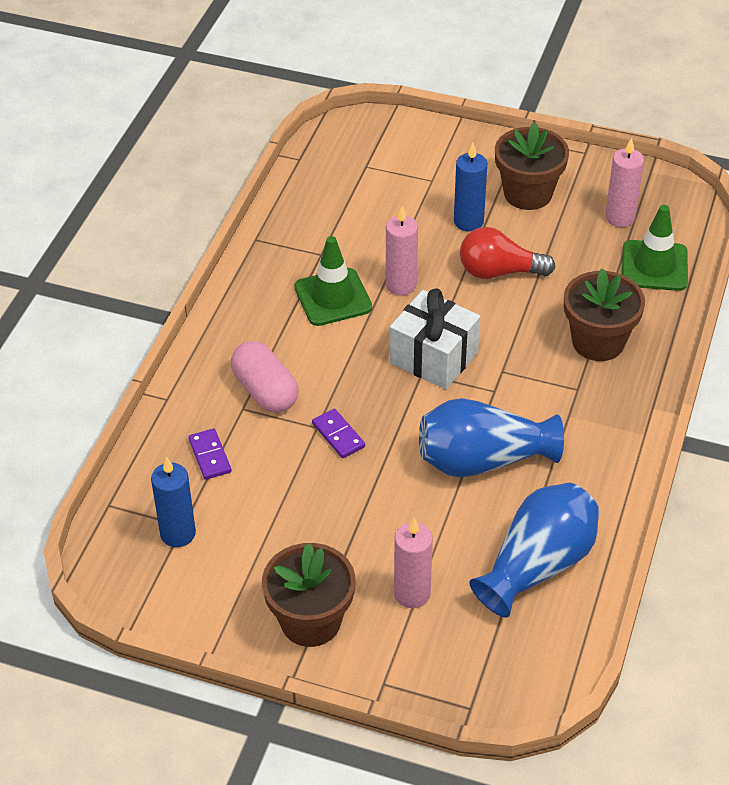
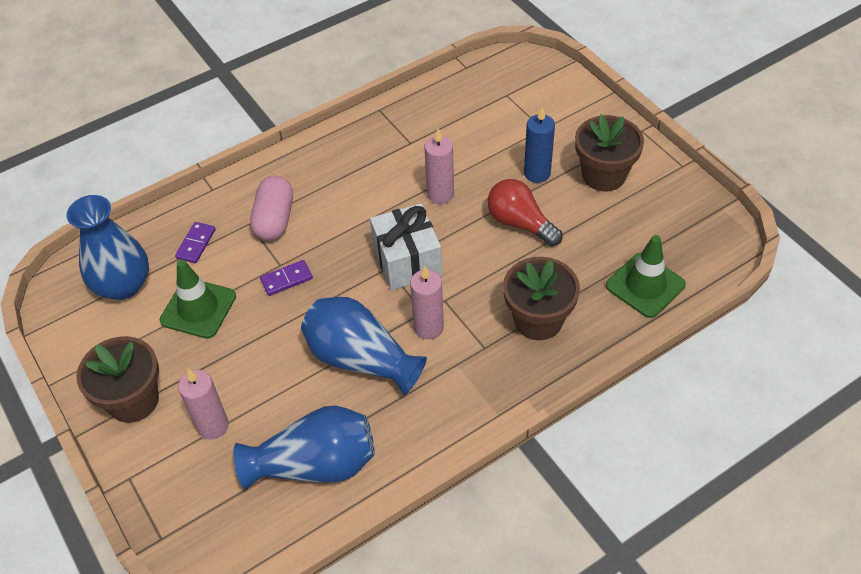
camera: 40 degrees right, 5 degrees up
blue candle [151,456,196,547] -> blue vase [66,195,149,300]
green traffic cone [294,236,372,326] -> green traffic cone moved to [160,260,236,339]
purple domino [312,409,365,458] -> purple domino turned 60 degrees clockwise [260,260,313,296]
pink candle [605,138,644,227] -> pink candle moved to [410,266,444,340]

